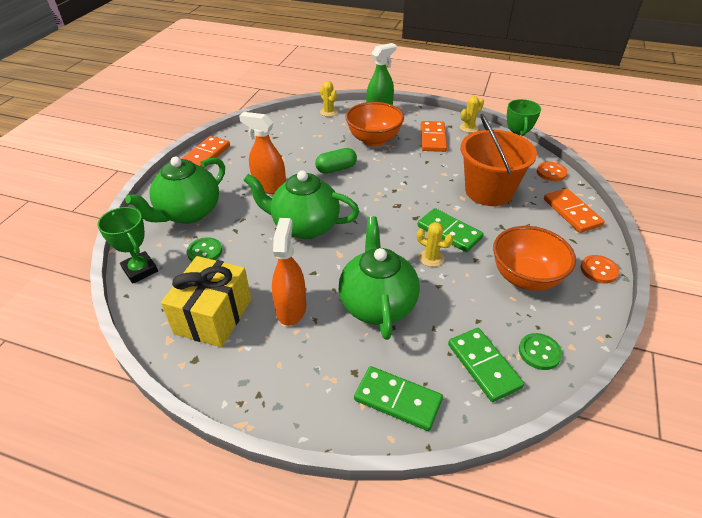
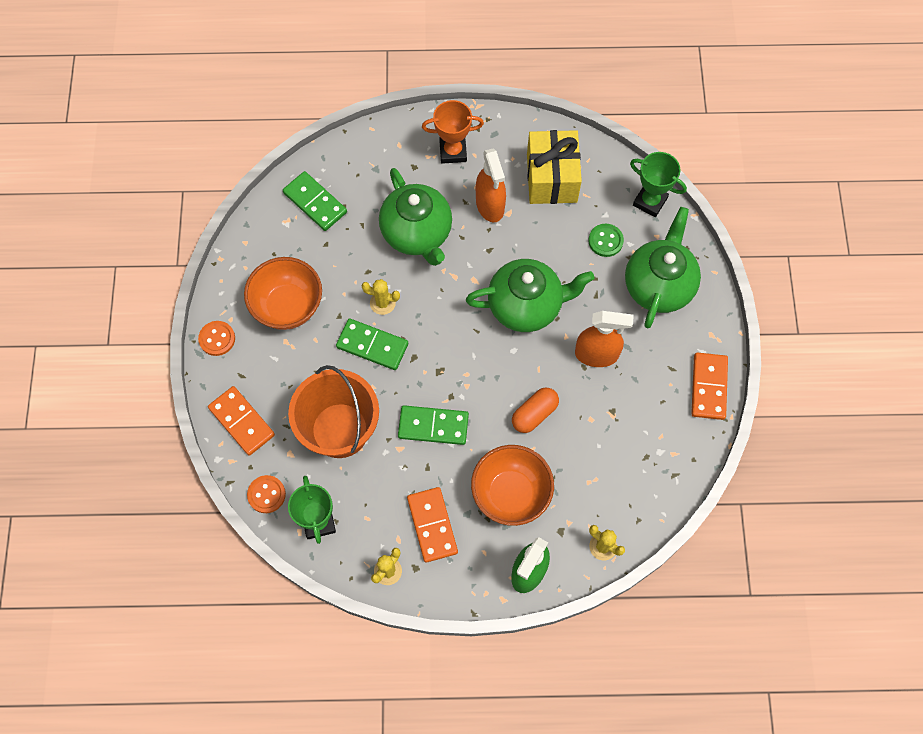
camera: 160 degrees right, 25 degrees up
green capsule [315,148,357,174] -> orange capsule [512,388,559,433]
green domino [354,366,443,431] -> green domino moved to [398,405,469,445]
green button [519,333,562,370] -> none
none -> orange trophy [422,100,484,164]

